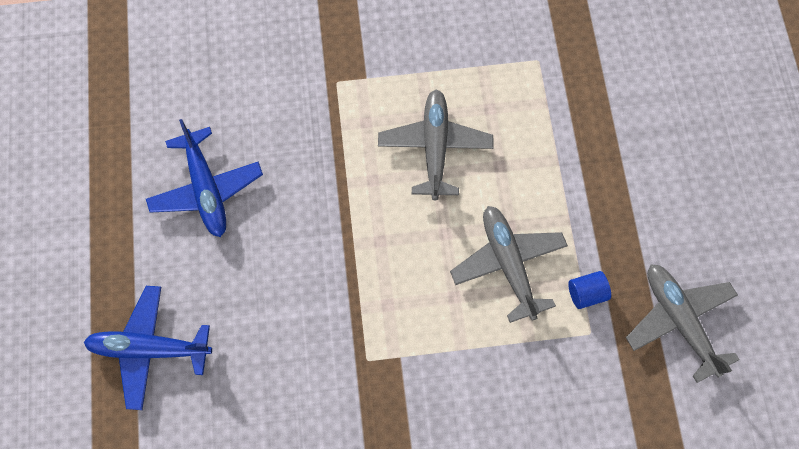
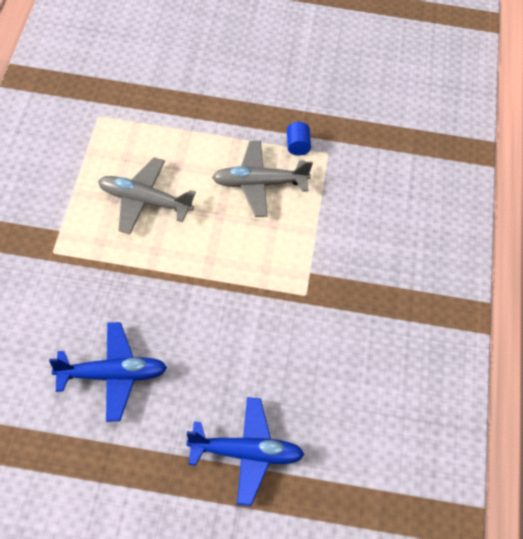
camera: 80 degrees left, 15 degrees down
blue plane [84,286,212,410] -> blue plane turned 105 degrees counterclockwise [186,397,305,506]
grey plane [626,264,740,383] -> none

